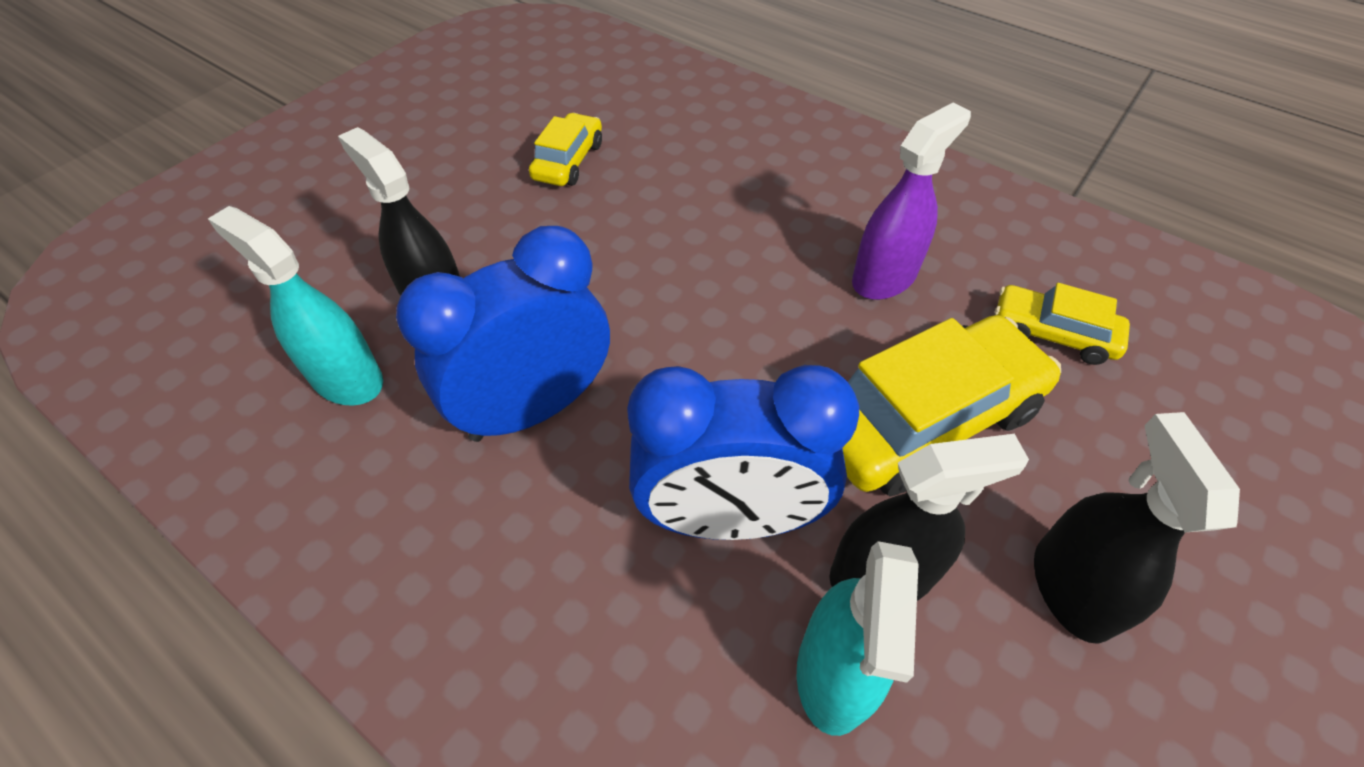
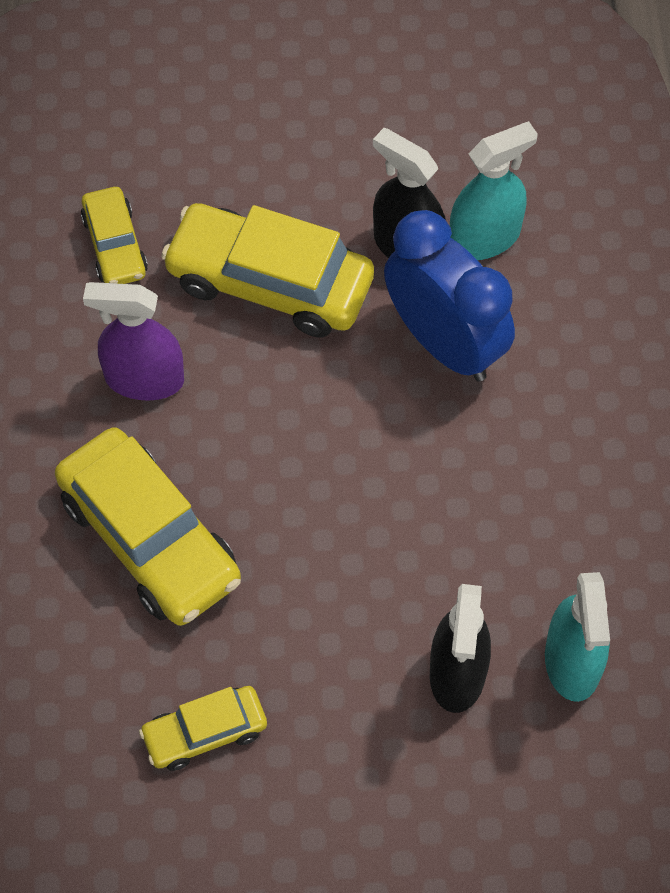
camera: 130 degrees left, 10 degrees up
blue clock [396,226,610,442] -> none
black spray bottle [1034,412,1240,644] -> none
none -> yellow car [55,427,241,626]

